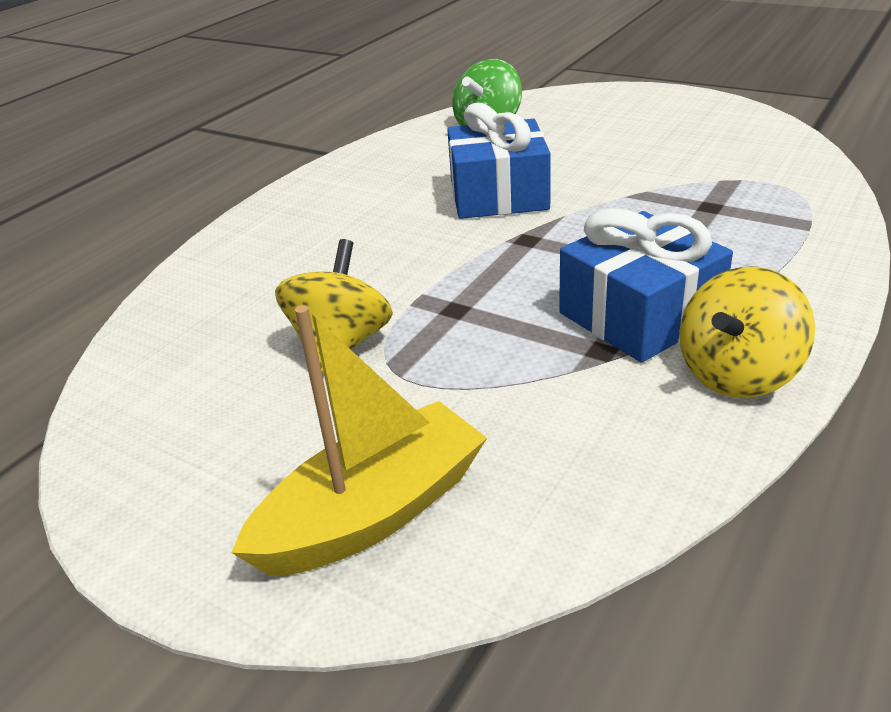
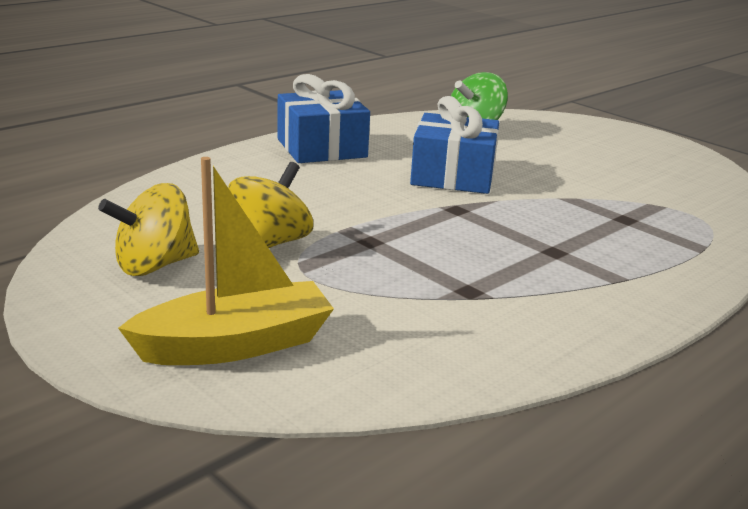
camera: 10 degrees right, 10 degrees down
blue gift [559,208,733,363] -> blue gift moved to [277,74,370,163]
yellow spinning top [679,266,815,398] -> yellow spinning top moved to [98,183,199,276]

